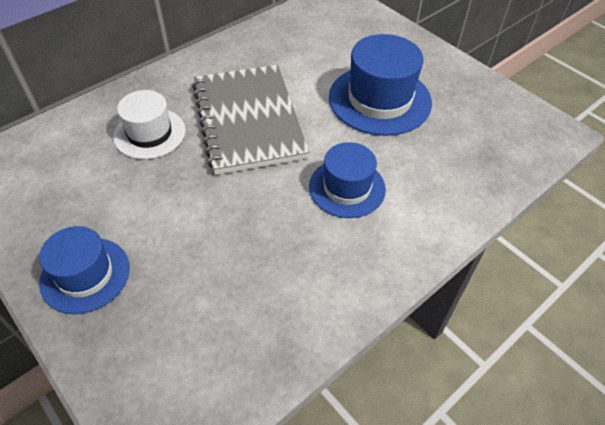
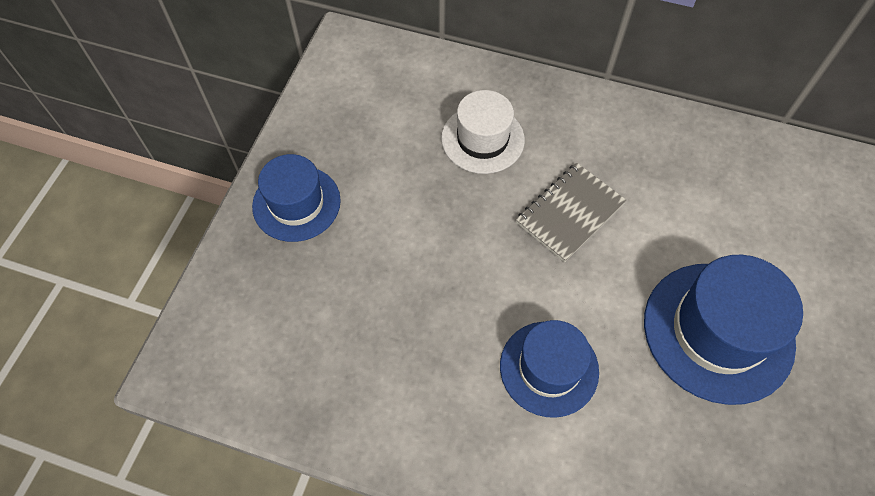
camera: 60 degrees right, 10 degrees up
grey notebook [192,65,309,175] -> grey notebook [516,163,626,262], size x0.56

